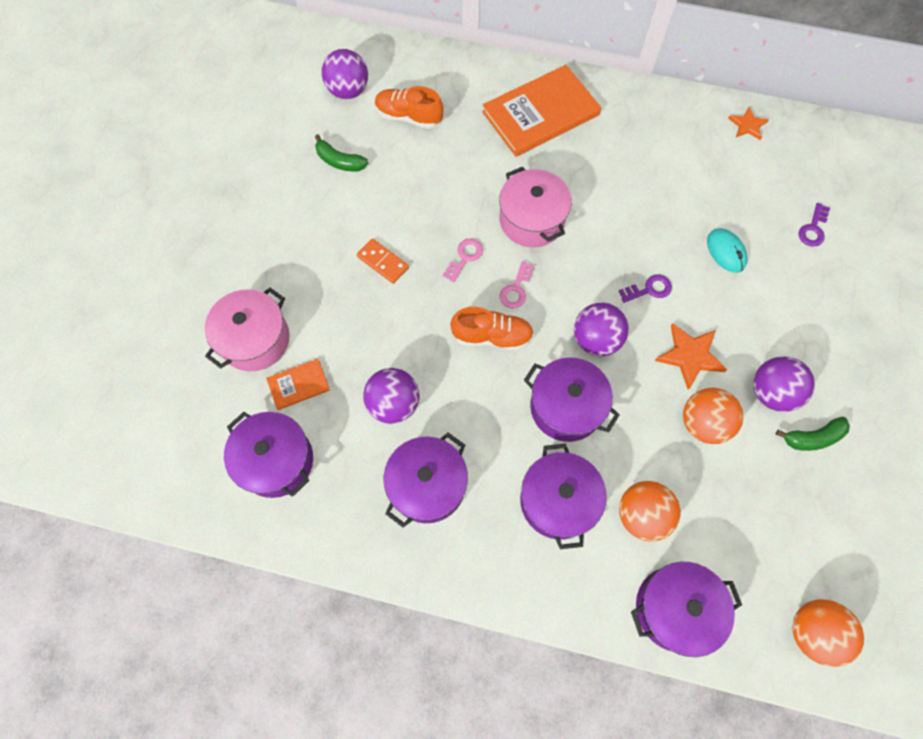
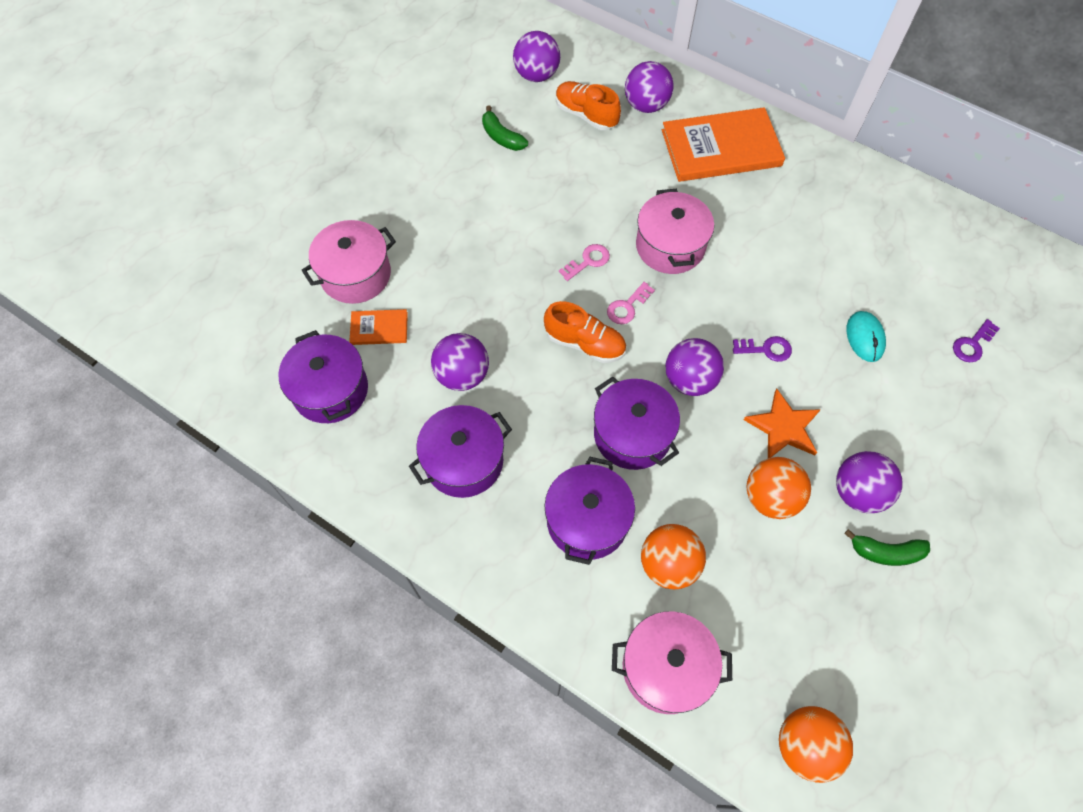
camera: 20 degrees right, 5 degrees down
orange domino [357,239,409,284] -> none
purple pot [631,562,742,657] -> pink pot [612,611,732,714]
orange star [728,107,769,140] -> none
none -> purple ball [625,61,674,113]

